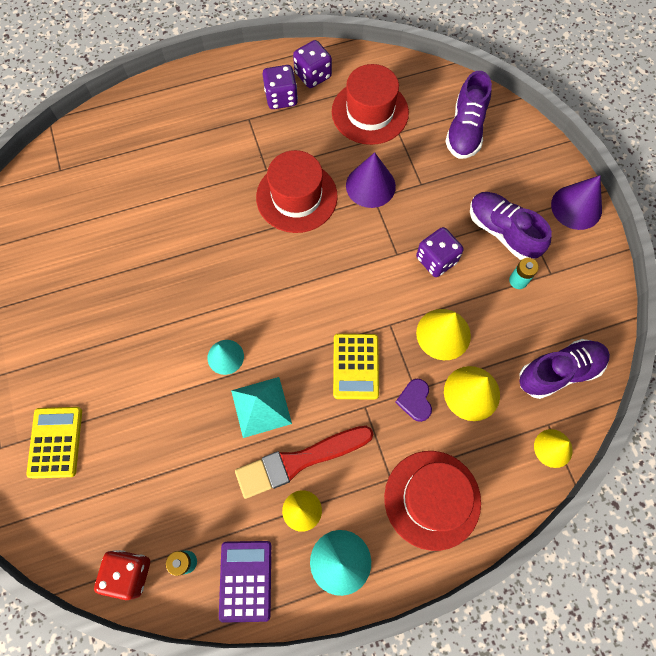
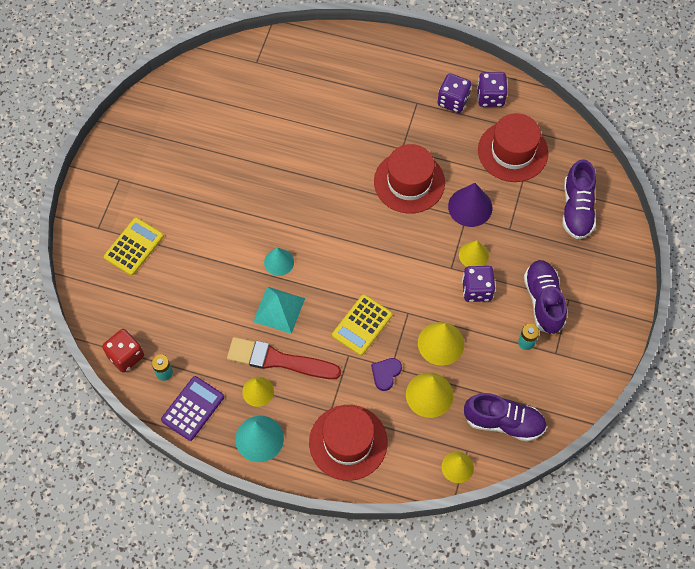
camera: 35 degrees right, 5 degrees down
purple shoe [445,71,492,159] -> purple shoe turned 45 degrees counterclockwise [562,159,596,239]
purple cone [551,175,602,230] -> none
none -> yellow cone [459,240,489,267]

